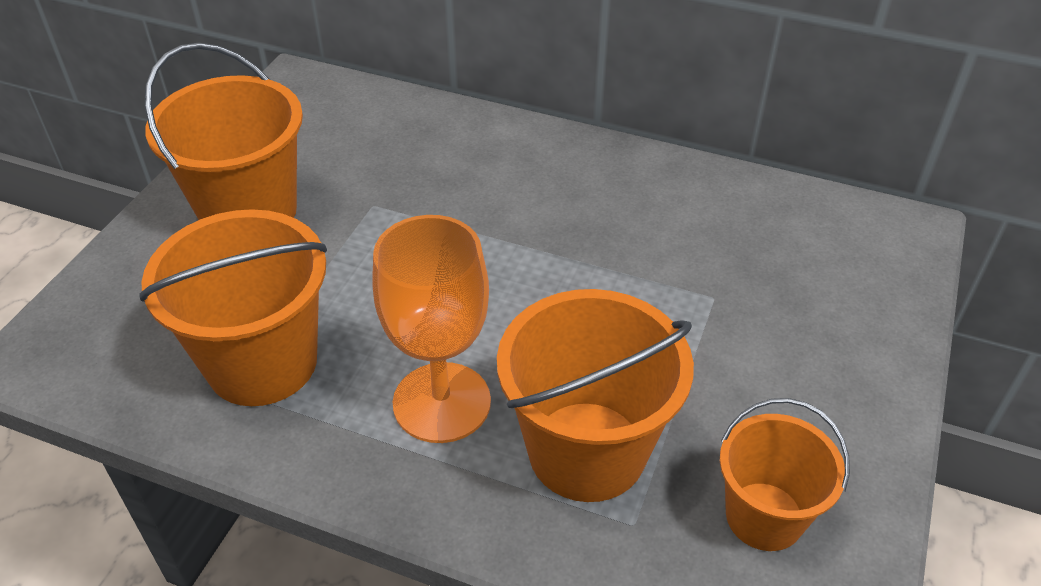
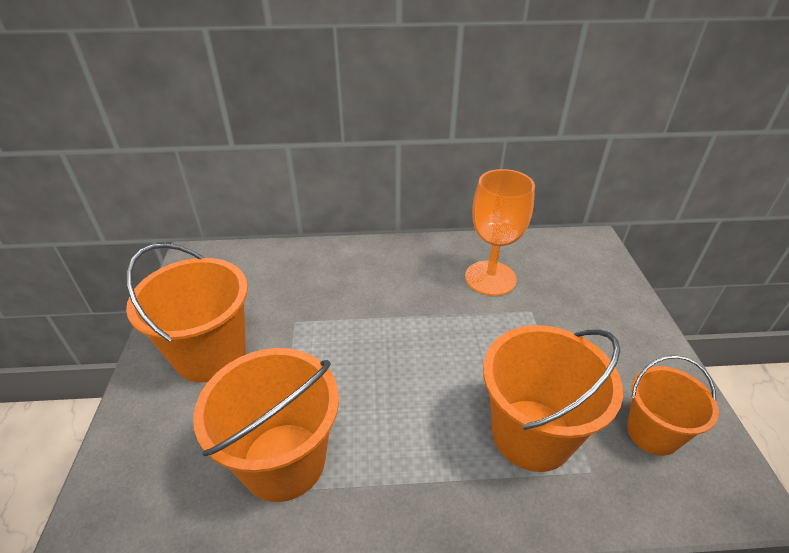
camera: 25 degrees left, 5 degrees down
orange goblet [372,215,491,443] -> orange goblet moved to [465,169,535,296]

